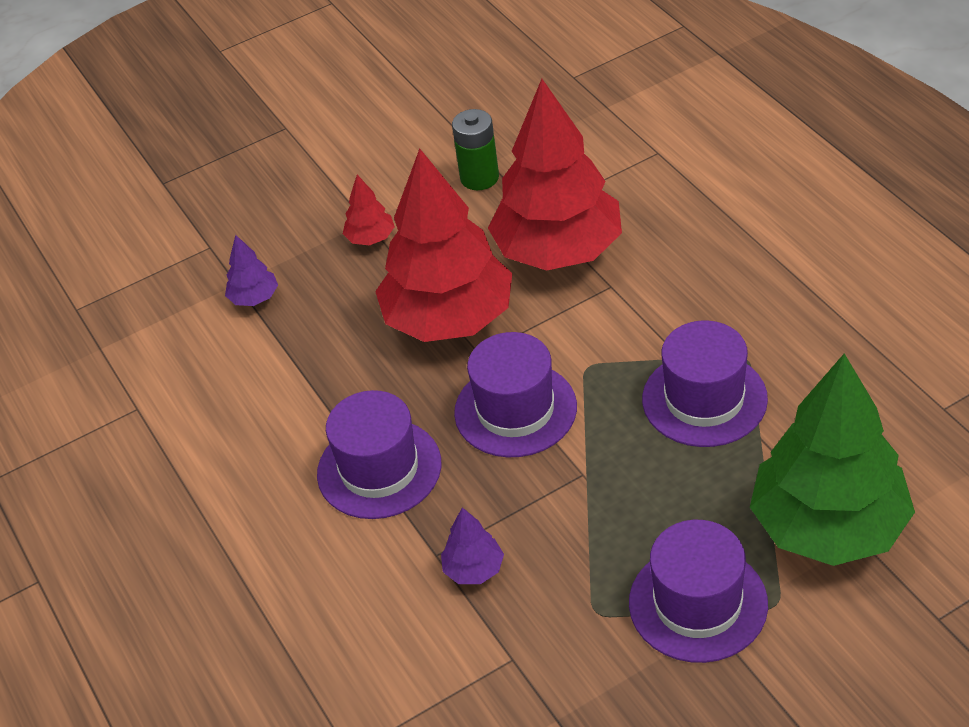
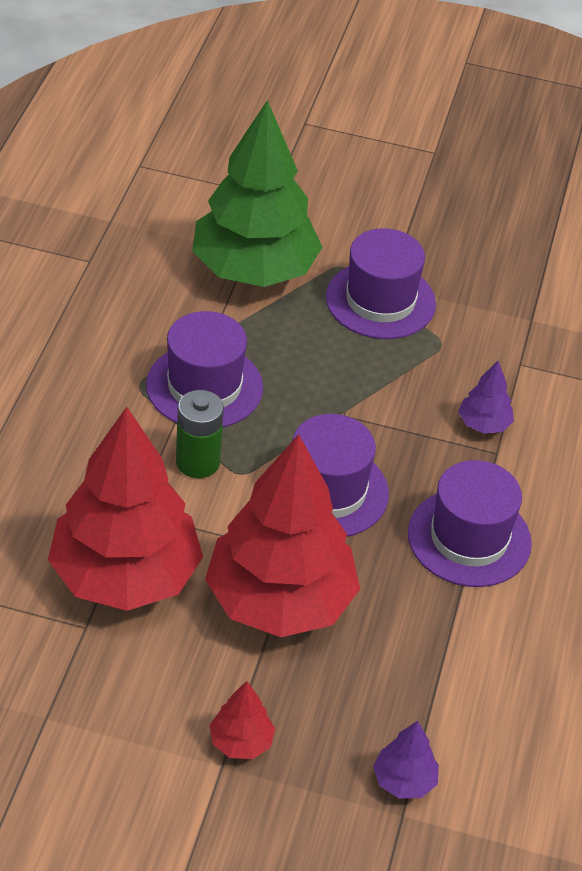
camera: 145 degrees left, 0 degrees up
green battery [452,109,499,190] -> green battery moved to [176,390,224,478]

